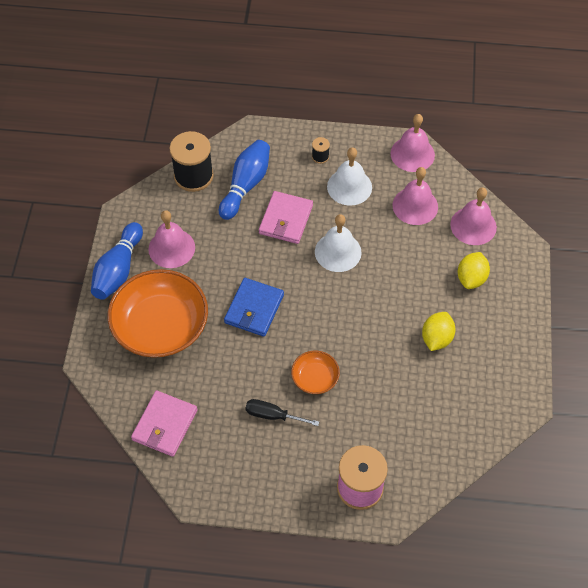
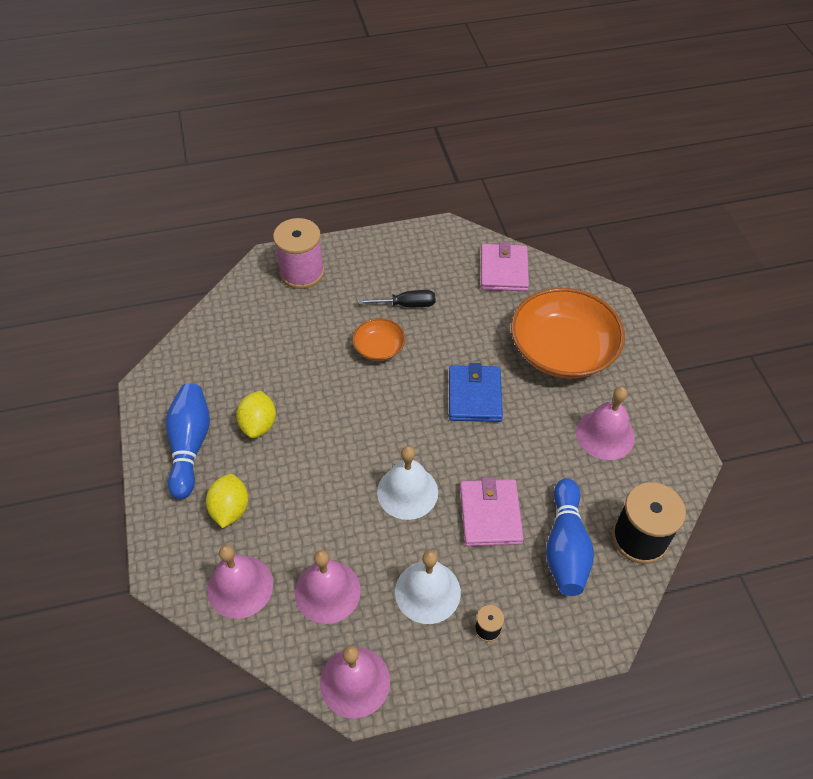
camera: 160 degrees right, 5 degrees down
blue bowling pin [91,222,143,300] -> blue bowling pin moved to [166,383,210,499]

